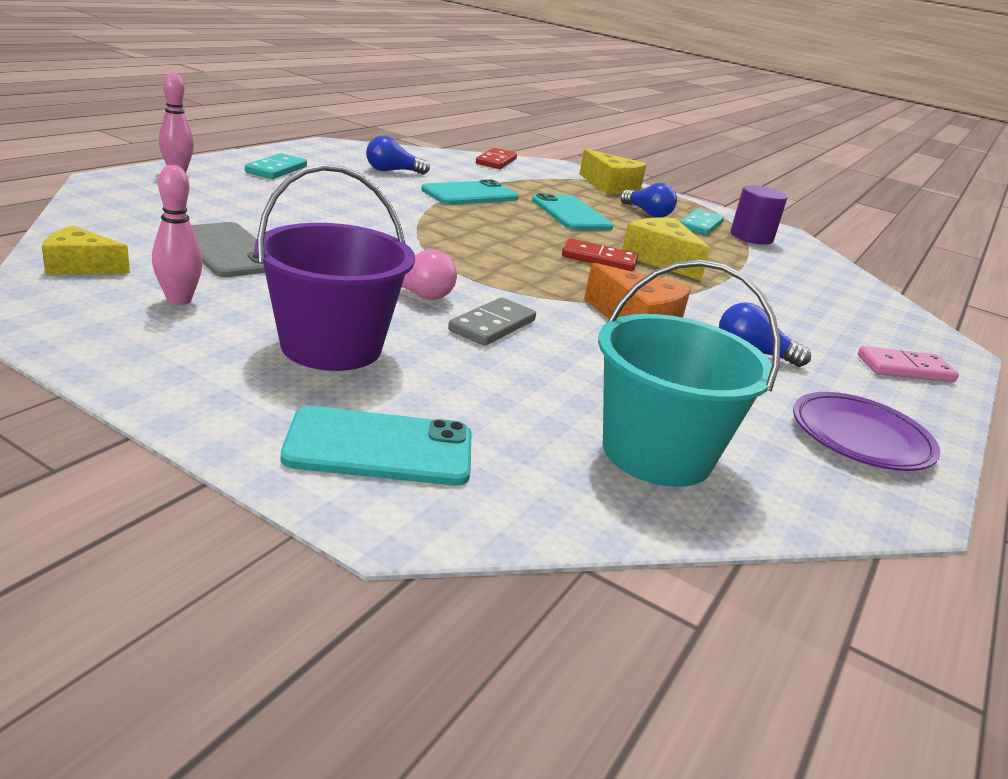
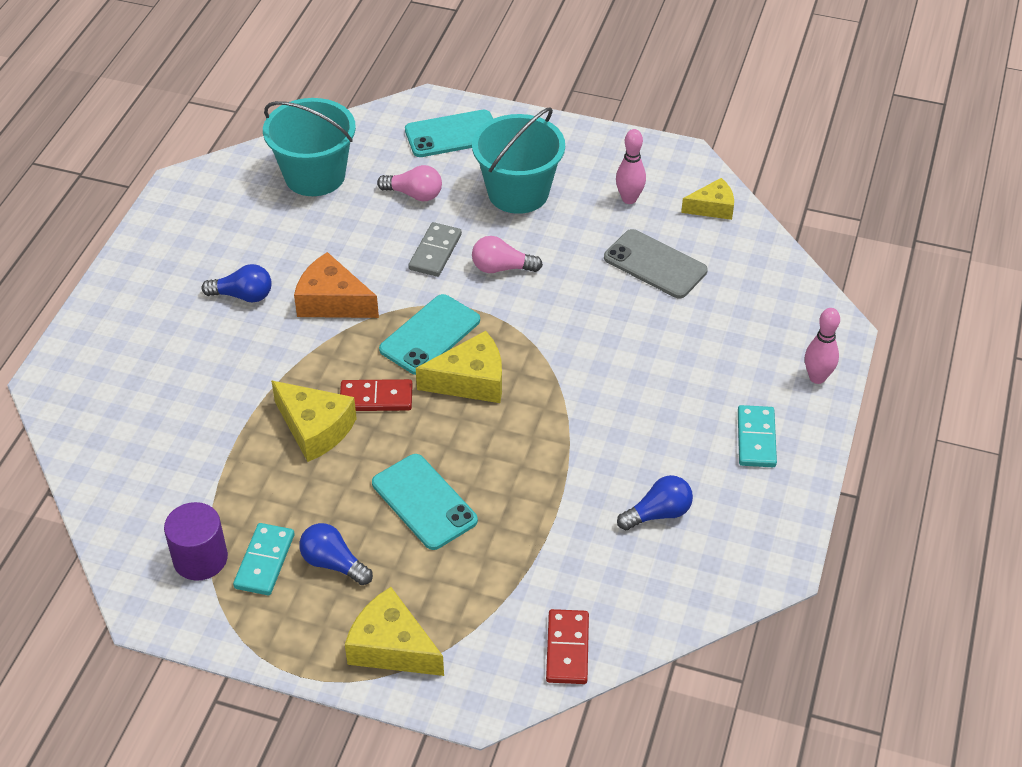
camera: 170 degrees right, 20 degrees up
purple bucket [254,164,415,371] -> turquoise bucket [472,107,565,214]
turquoise phone [421,179,519,205] -> turquoise phone moved to [379,294,480,375]
purple plate [793,392,940,471] -> none
pink domino [858,346,959,382] -> none
none -> pink light bulb [377,165,442,201]
none -> yellow cheese [416,331,502,403]

